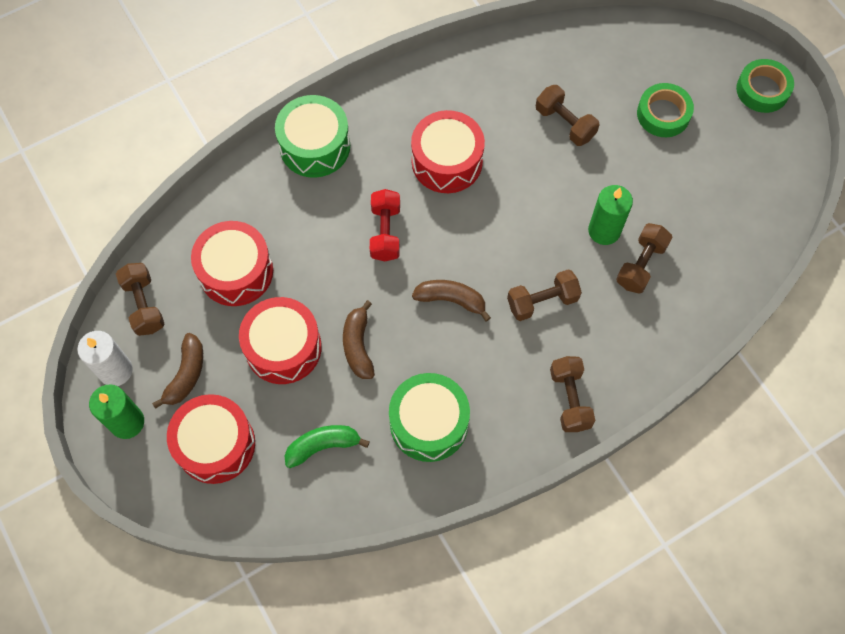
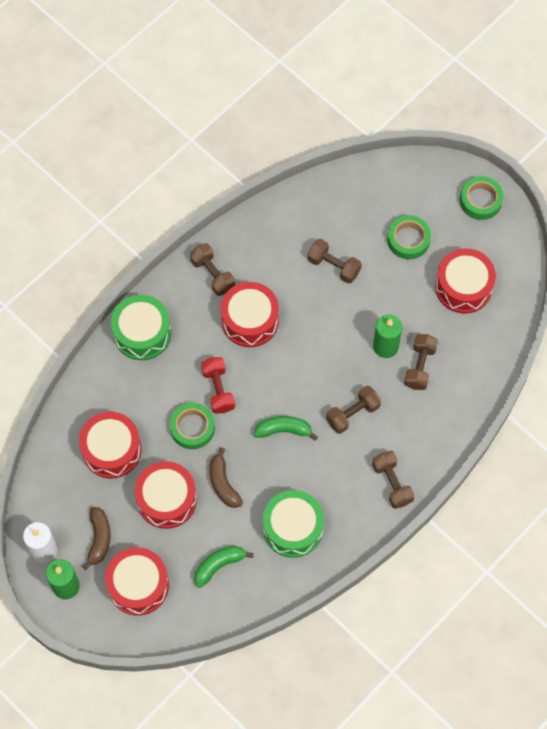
camera: 15 degrees left, 0 degrees up
brown dumbbell [116,263,165,336] -> brown dumbbell moved to [190,243,235,296]
brown banana [412,280,491,322] -> green banana [254,416,318,441]
none -> green tape [170,403,215,449]
none -> red drum [435,248,496,314]

